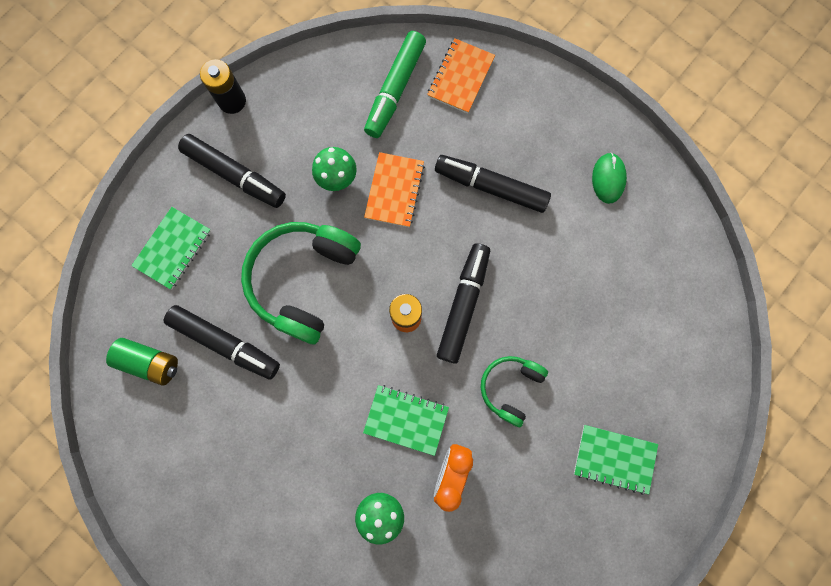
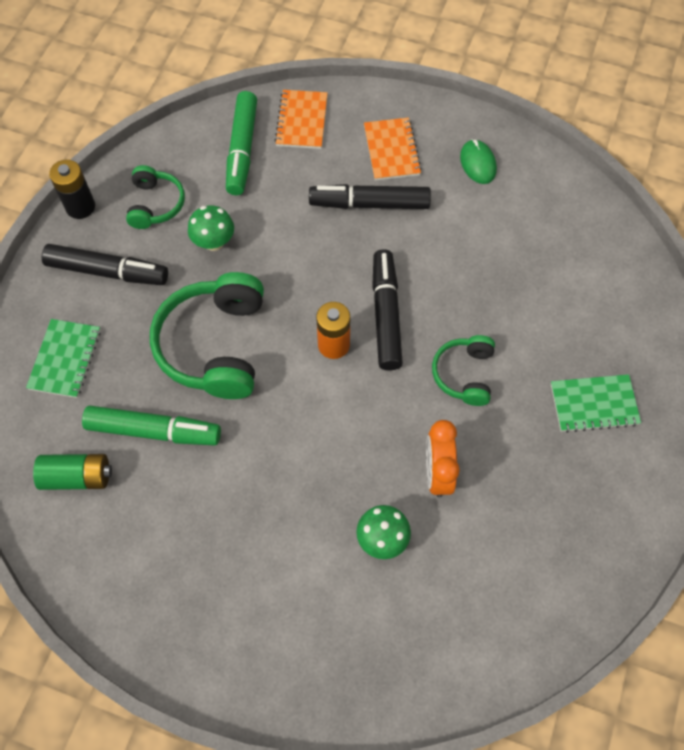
camera: 20 degrees left, 15 degrees down
black marker [164,305,280,380] -> green marker [82,406,221,445]
green notebook [363,385,449,456] -> none
orange notebook [364,152,425,227] -> orange notebook moved to [364,117,422,181]
none -> green headphones [126,165,185,229]

